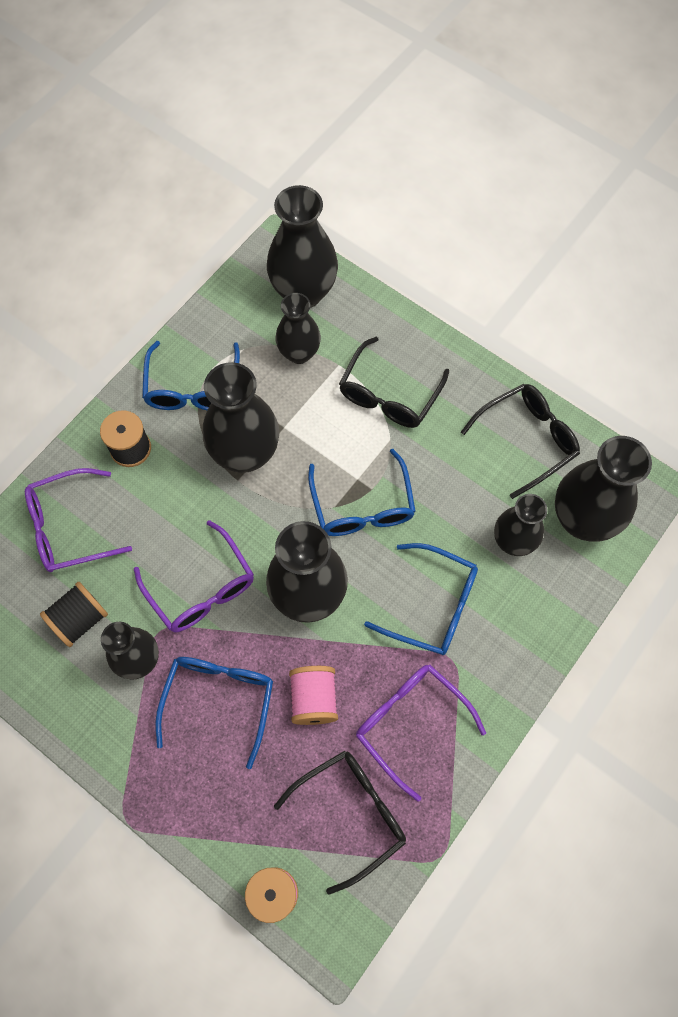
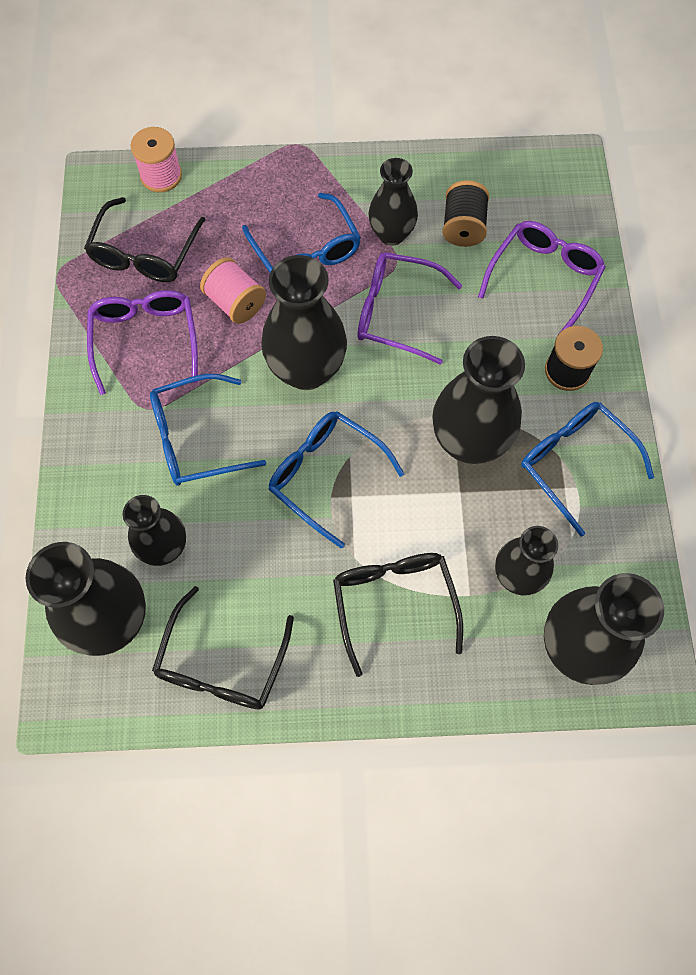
camera: 140 degrees right, 0 degrees up
purple glasses [356,665,486,802] -> purple glasses turned 105 degrees counterclockwise [87,290,198,395]

